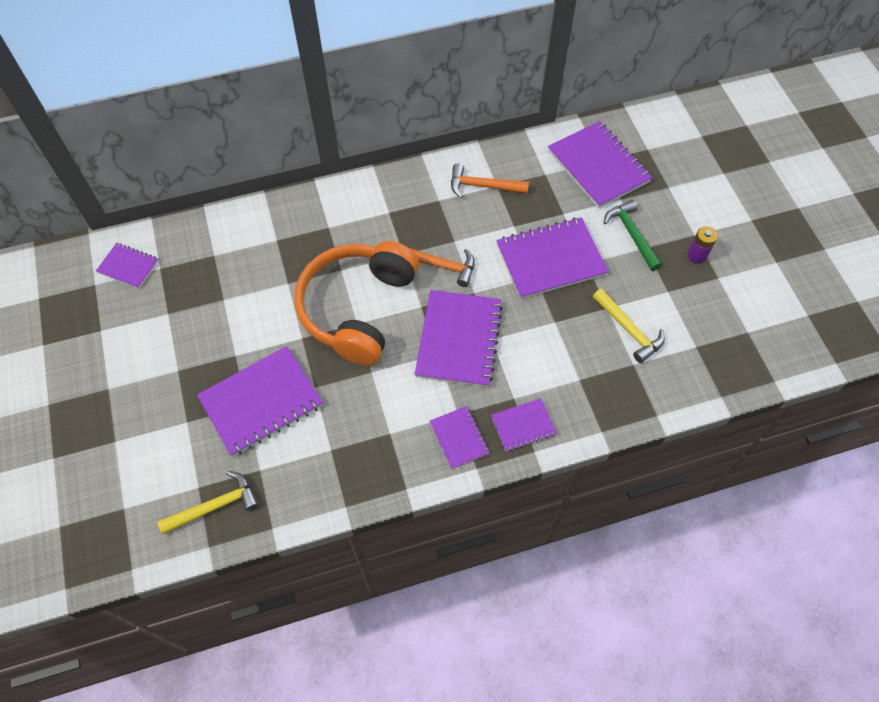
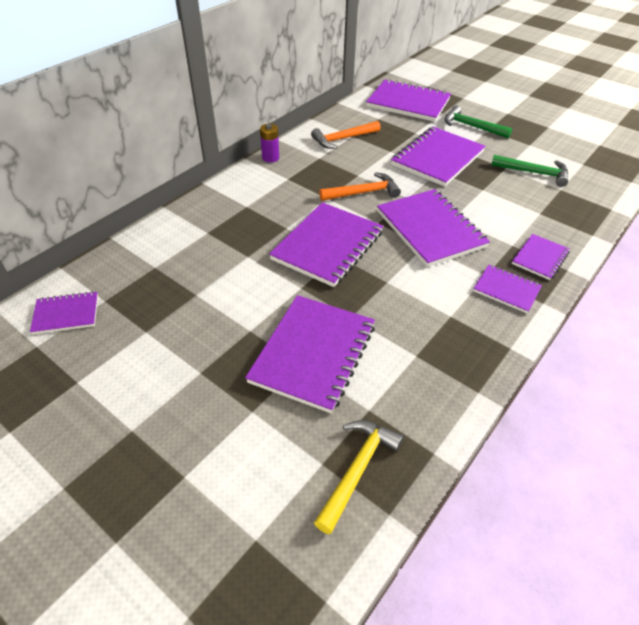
camera: 35 degrees left, 15 degrees down
orange headphones [295,241,419,366] -> purple notebook [269,202,383,287]
yellow hammer [593,289,665,363] -> green hammer [491,155,568,187]
purple battery [687,226,718,264] -> purple battery moved to [260,124,279,163]

